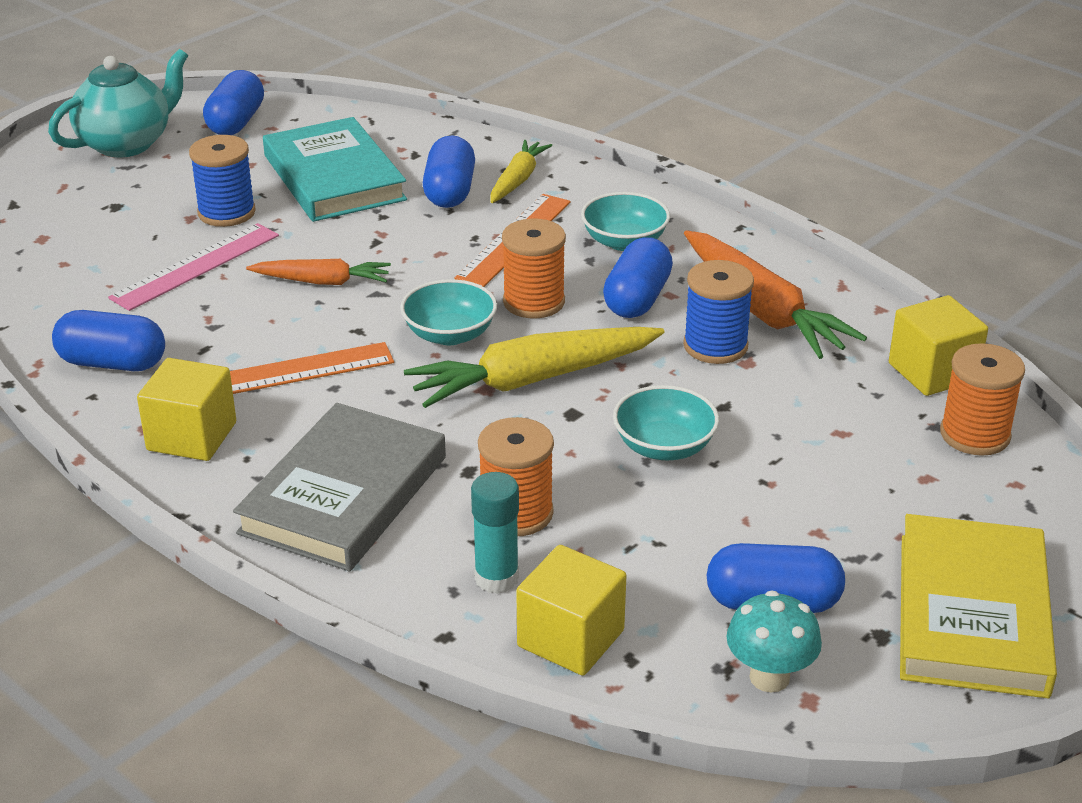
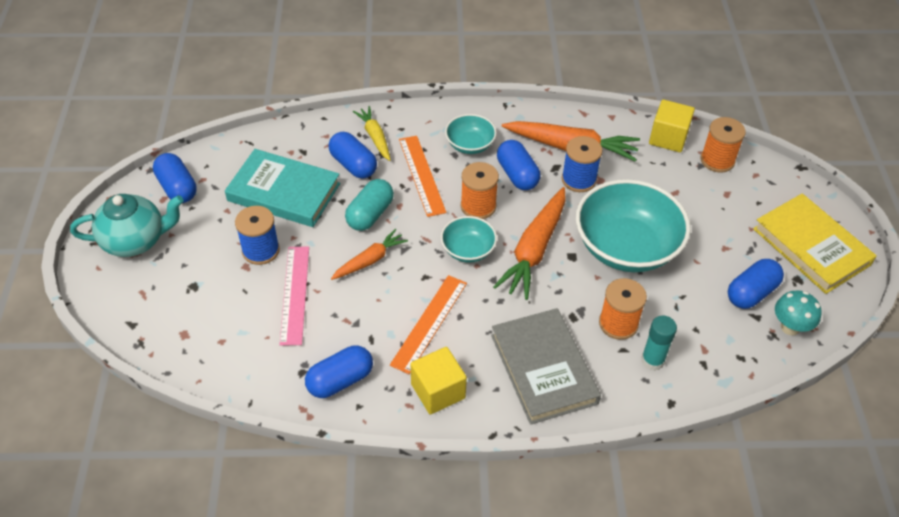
camera: 45 degrees left, 15 degrees up
turquoise teapot [48,49,188,158] -> turquoise teapot turned 75 degrees clockwise [70,194,183,257]
yellow carrot [404,327,664,408] -> orange carrot [493,187,566,300]
yellow cube [516,545,627,676] -> none
turquoise bowl [613,385,719,461] -> turquoise bowl [576,179,691,272], size x2.00
none -> turquoise capsule [345,179,394,231]

